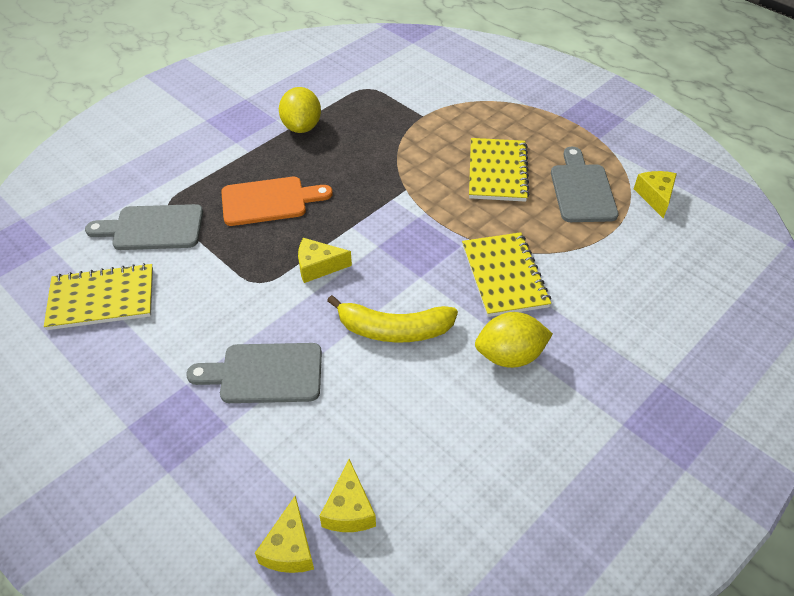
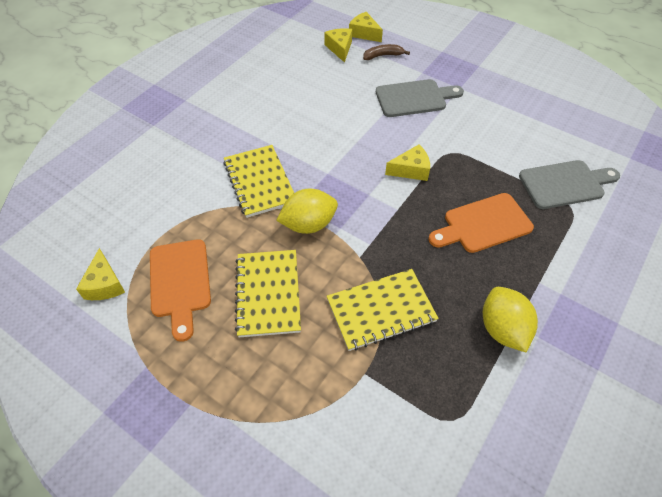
camera: 170 degrees right, 5 degrees up
yellow notebook [44,263,153,330] -> yellow notebook moved to [327,269,439,351]
yellow cheese [255,496,314,573] -> yellow cheese turned 45 degrees counterclockwise [349,12,383,42]
yellow banana [327,295,458,342] -> none
yellow lemon [475,312,553,368] -> yellow lemon moved to [276,189,338,234]
grey cutting board [551,147,619,222] -> orange cutting board [150,239,211,342]
none -> brown banana [363,44,410,60]

